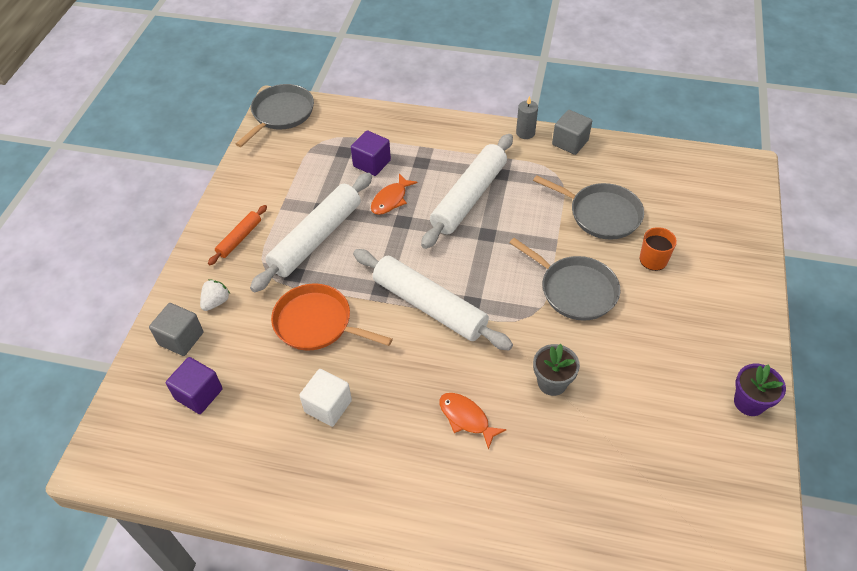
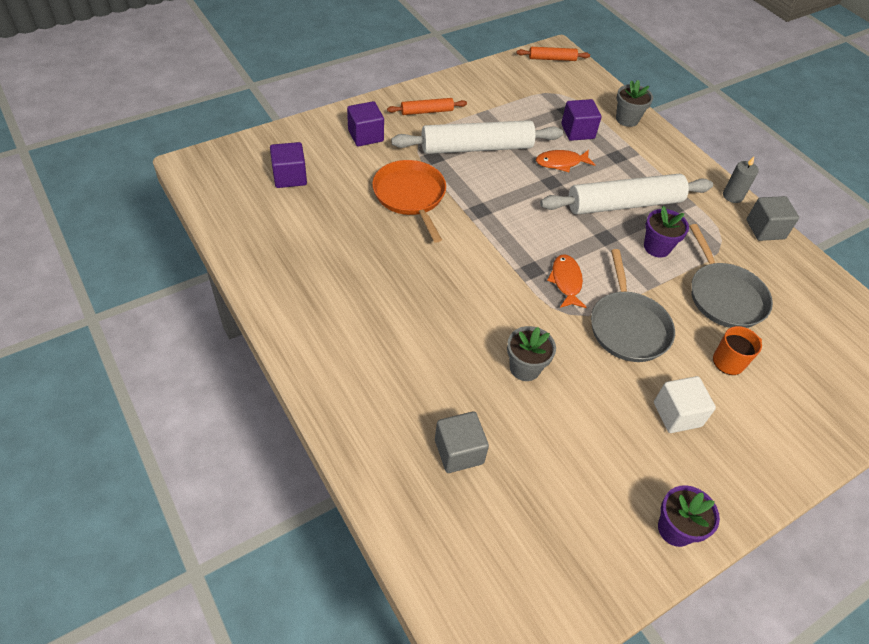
camera: 40 degrees right, 0 degrees up
grey cube [149,303,203,356] -> grey cube moved to [435,411,489,473]
white strawberry [200,279,230,311] -> purple cube [347,101,384,146]
grey pan [236,84,314,147] -> orange rolling pin [516,47,590,61]
white cube [299,369,352,427] -> white cube moved to [654,376,716,433]
white rolling pin [353,249,513,350] -> none
orange fish [439,393,507,450] -> orange fish moved to [547,254,587,308]
none -> grey flower pot [616,80,653,127]
none -> purple flower pot [644,206,689,258]

